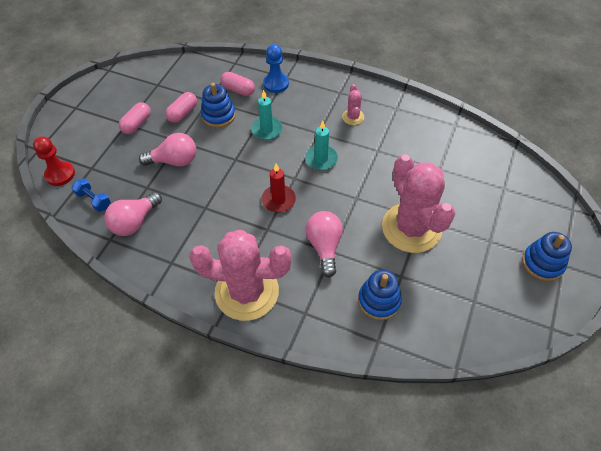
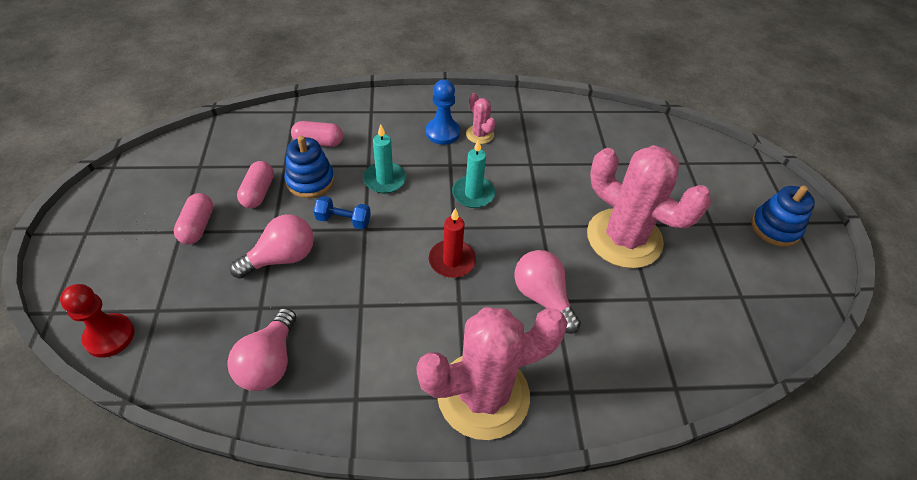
camera: 30 degrees left, 5 degrees down
blue dumbbell [72,178,111,212] -> blue dumbbell moved to [314,196,371,229]
blue pawn [263,44,289,93] -> blue pawn moved to [426,79,460,145]
blue stacking toy [358,270,402,320] -> none

